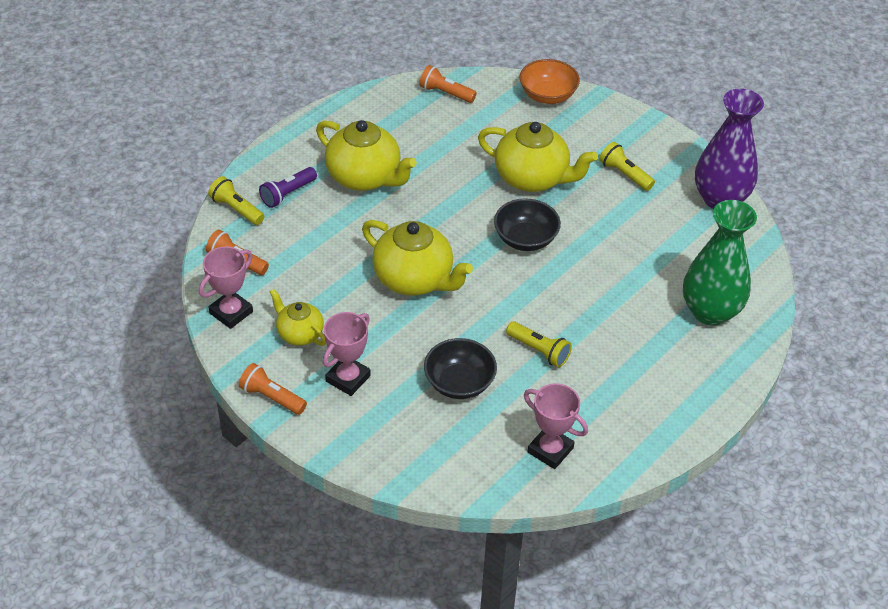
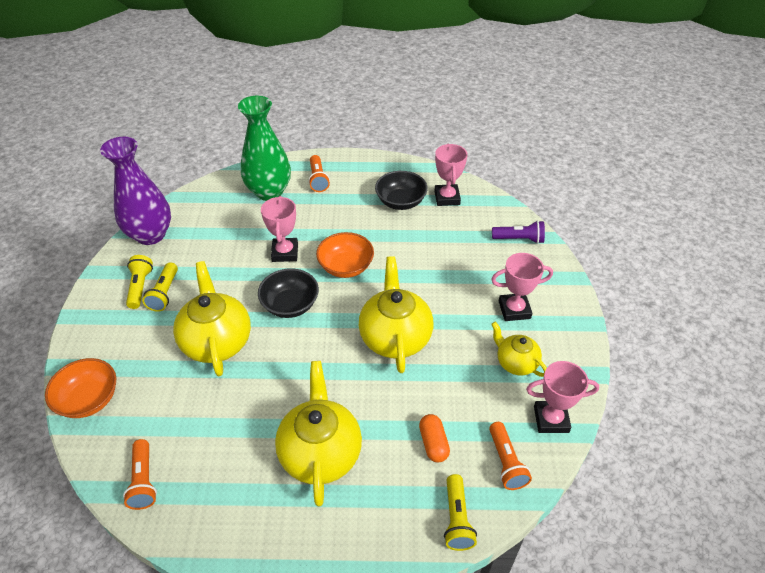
camera: 130 degrees left, 0 degrees up
orange flashlight [239,363,307,415] -> orange flashlight moved to [308,155,330,192]
purple flashlight [259,167,317,208] -> purple flashlight moved to [492,221,545,244]
yellow teapot [270,289,326,346] -> yellow teapot turned 135 degrees clockwise [491,322,547,377]
black bowl [424,338,497,399] -> black bowl moved to [375,171,428,210]
yellow flashlight [506,322,572,367] -> yellow flashlight moved to [126,255,153,309]
none -> pink trophy [261,196,298,262]
none -> orange bowl [316,232,374,278]
none -> orange capsule [419,414,450,462]

